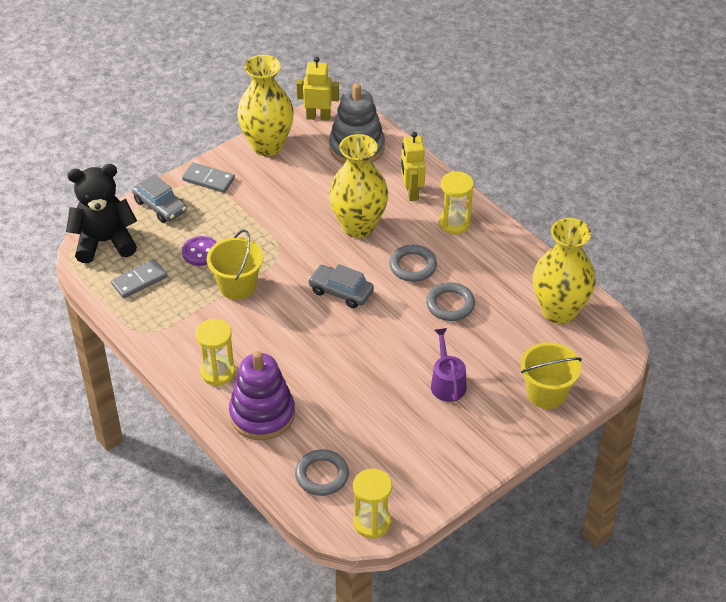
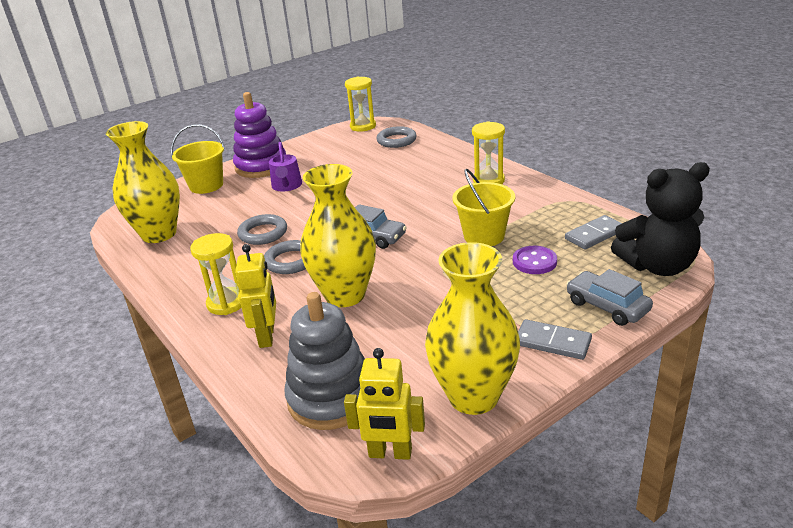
camera: 175 degrees left, 15 degrees down
purple stacking toy [229,351,295,440] -> purple stacking toy moved to [233,92,286,178]

